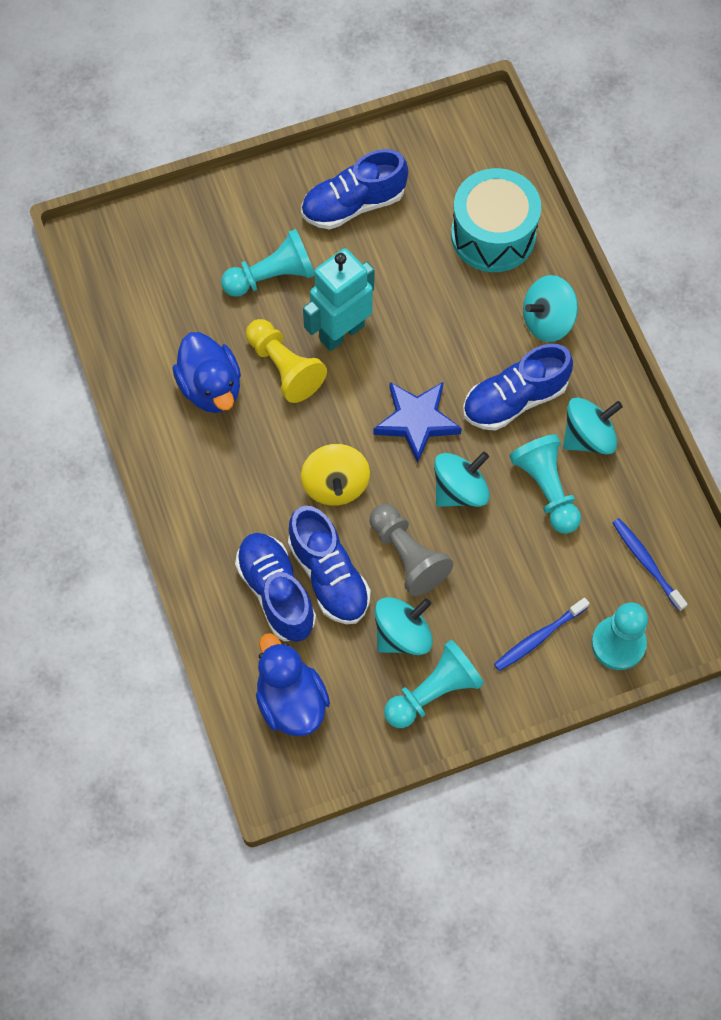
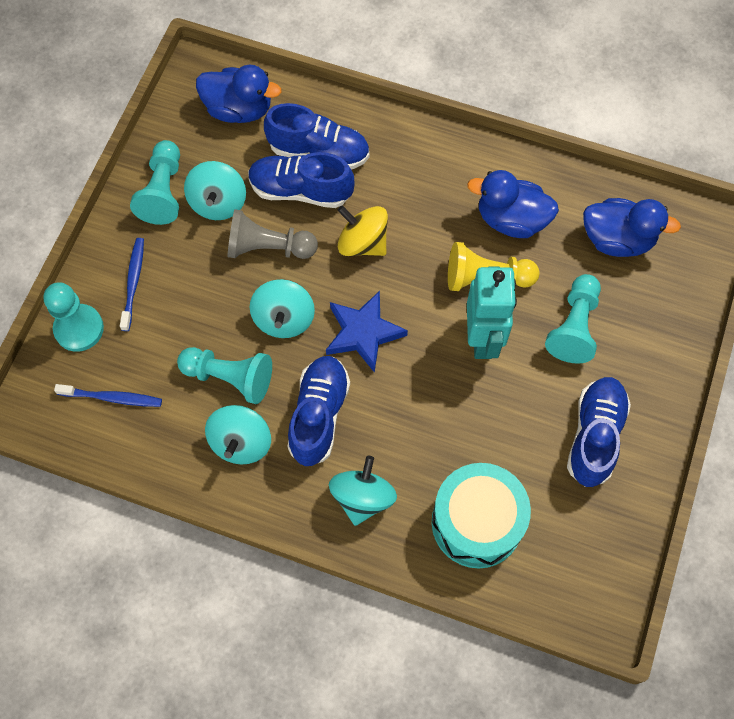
camera: 130 degrees right, 0 degrees up
none -> blue duck [583,198,681,257]

